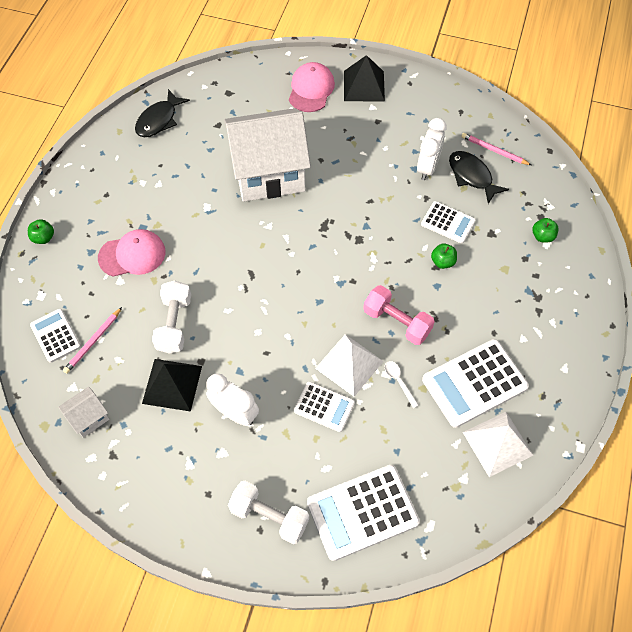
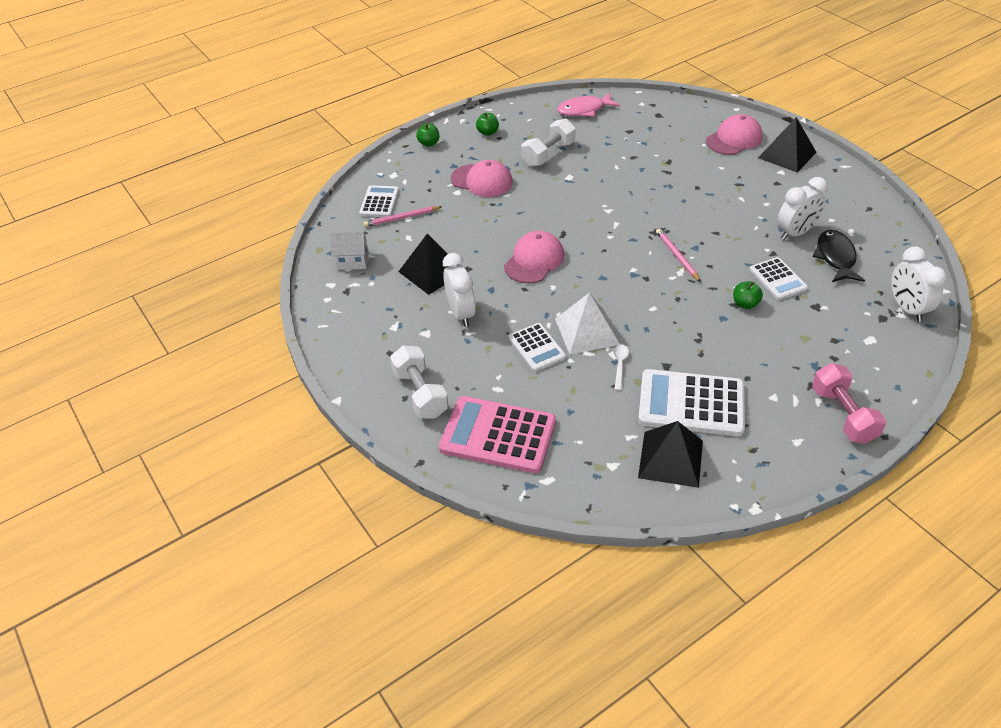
camera: 40 degrees right, 15 degrees down
black fish [135,89,190,137] -> pink fish [557,92,620,117]
white dumbbell [152,281,191,354] -> white dumbbell moved to [521,119,576,167]
white house [224,108,311,202] -> none
white calculator [307,465,420,561] -> pink calculator [439,396,556,473]
pink dumbbell [363,285,435,345] -> pink dumbbell moved to [812,363,886,444]
pink pencil [461,133,531,165] -> pink pencil moved to [656,228,701,282]
white pyramid [463,412,534,477] -> black pyramid [638,421,703,488]
green apple [532,218,559,243] -> green apple moved to [476,113,499,136]
none -> pink cap [504,231,564,283]
none -> white clock [891,247,947,322]

